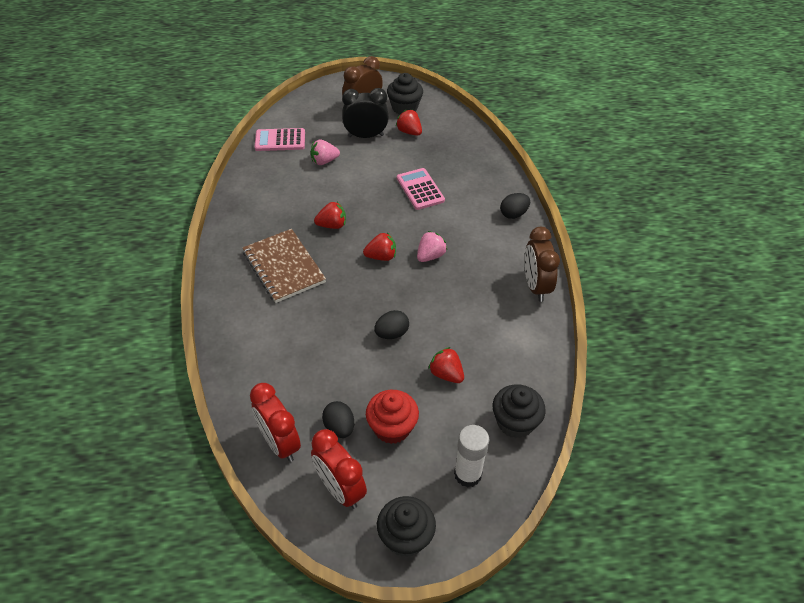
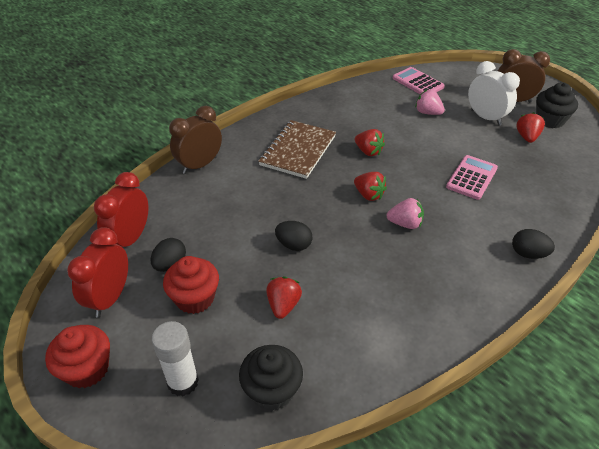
camera: 55 degrees right, 5 degrees down
black clock [342,88,389,138] -> white clock [468,61,520,126]
black cupcake [377,496,436,557] -> red cupcake [45,325,110,388]
brown clock [524,227,560,302] -> brown clock moved to [169,106,222,174]

